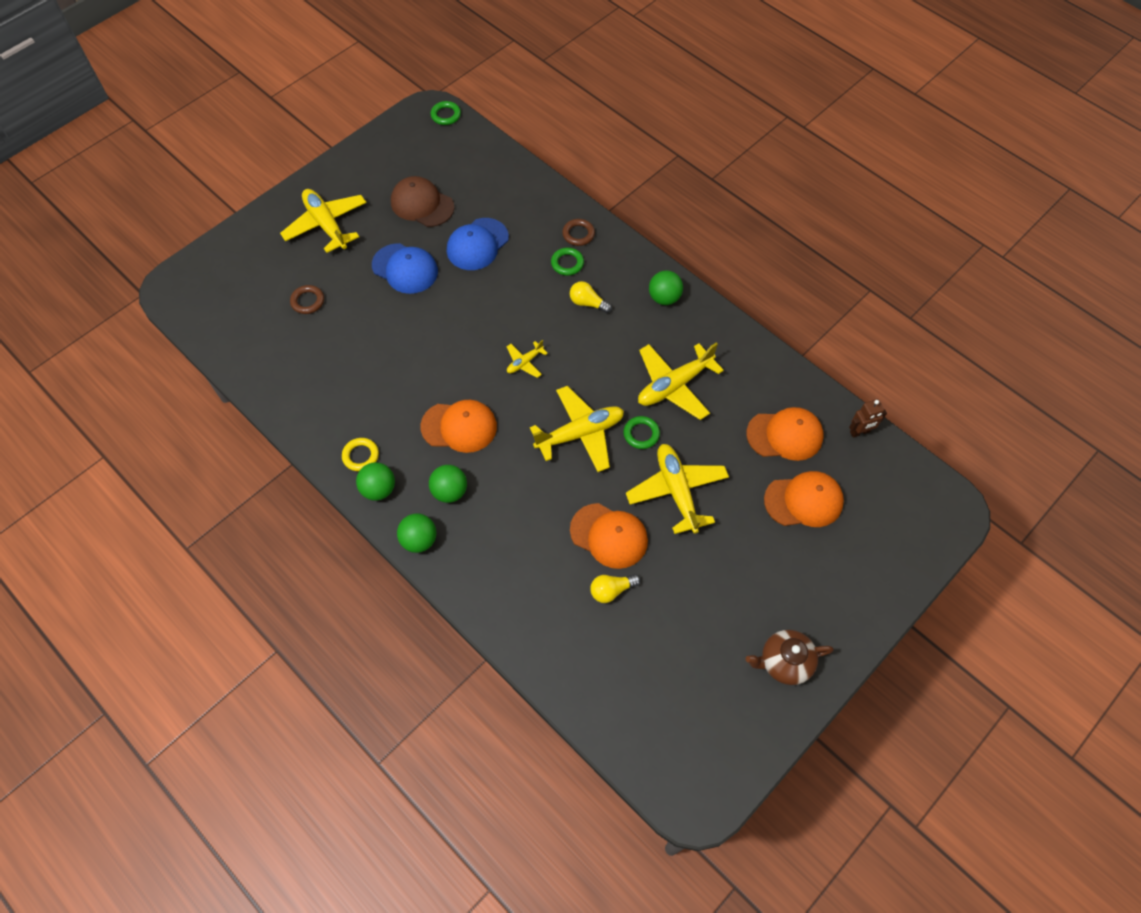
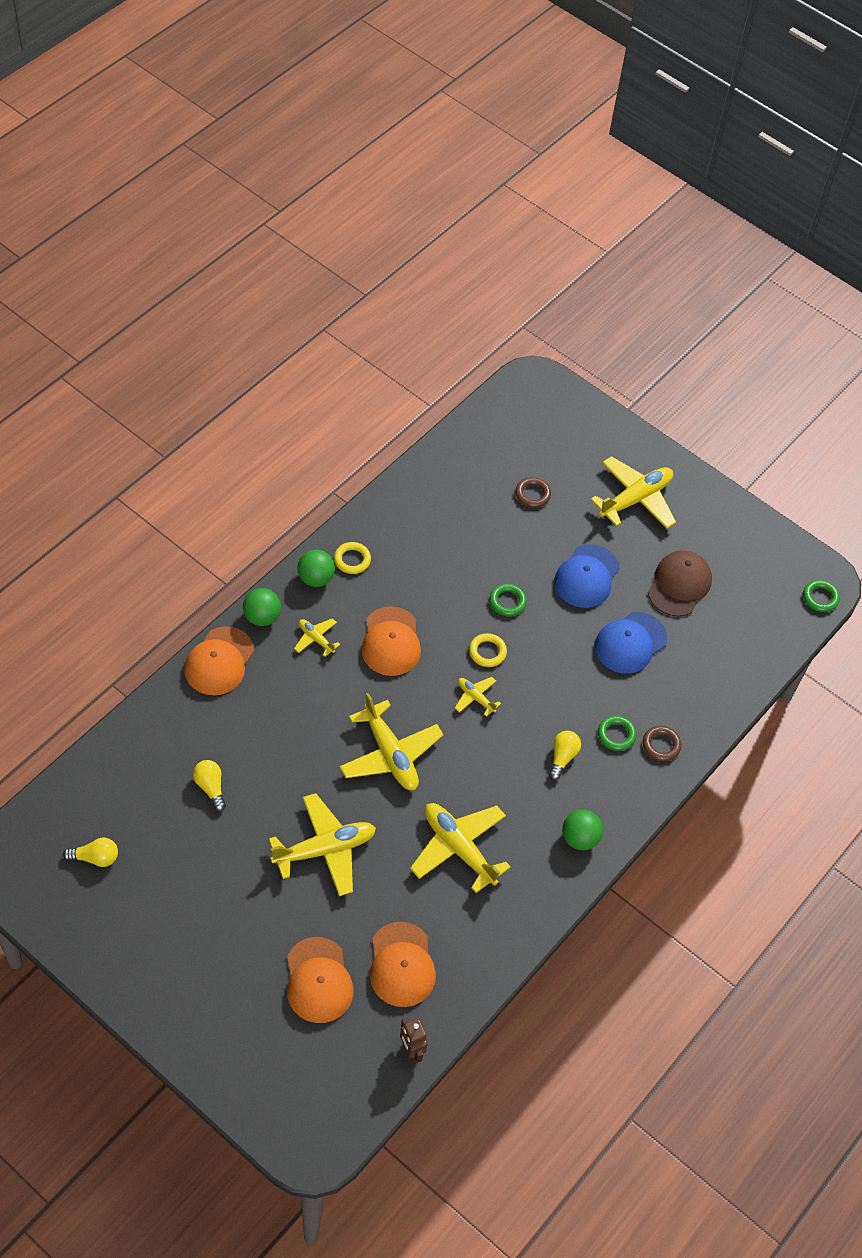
camera: 80 degrees right, 5 degrees down
green ball [429,465,467,503] -> yellow plane [294,618,340,657]
blue cap [447,218,509,270] -> blue cap turned 75 degrees counterclockwise [594,612,667,674]
orange cap [570,503,648,569] -> orange cap moved to [184,626,254,695]
green ring [623,416,660,449] -> green ring moved to [489,584,527,616]
brown teapot [746,630,834,685] -> none
none -> yellow light bulb [63,838,118,867]
none -> yellow ring [469,633,507,667]

